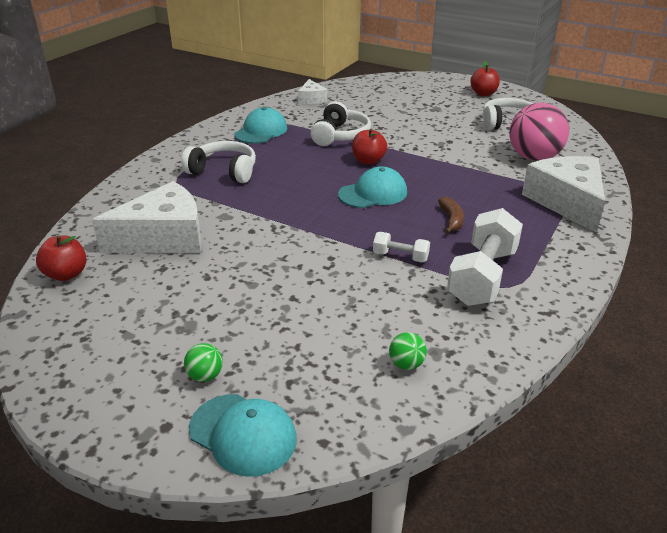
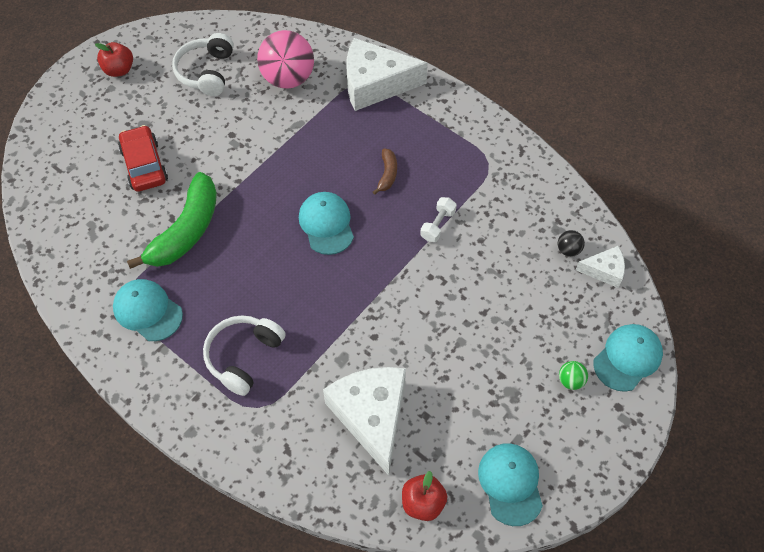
camera: 80 degrees left, 25 degrees up
white cheese [298,79,327,104] -> white cheese moved to [576,246,625,288]
white headphones [311,101,371,146] -> green banana [127,172,217,269]
red apple [352,129,387,164] -> none
green ball [389,332,427,370] -> black ball [558,230,585,257]
brown banana [438,197,464,234] -> brown banana turned 90 degrees clockwise [373,148,397,195]
white dumbbell [447,208,523,306] -> none
none -> red car [118,125,168,192]
none -> turquoise cap [478,443,543,526]

